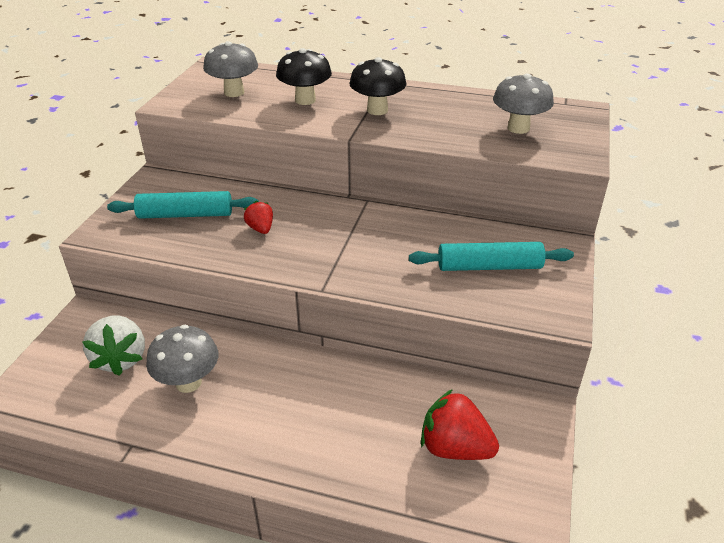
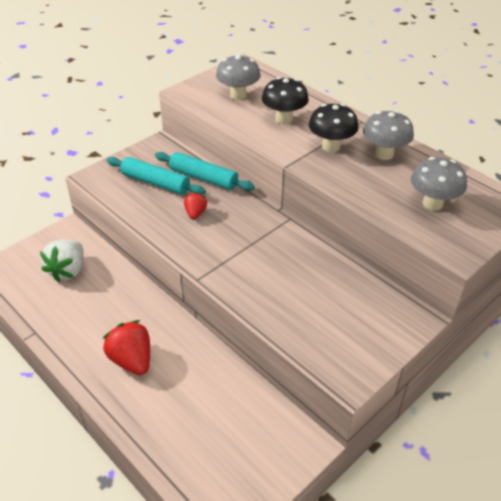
camera: 30 degrees right, 5 degrees up
grey mushroom [146,325,218,393] -> grey mushroom moved to [363,111,414,160]
turquoise rolling pin [409,242,574,271] -> turquoise rolling pin moved to [155,152,255,191]
red strawberry [421,389,499,460] -> red strawberry moved to [103,320,150,375]

